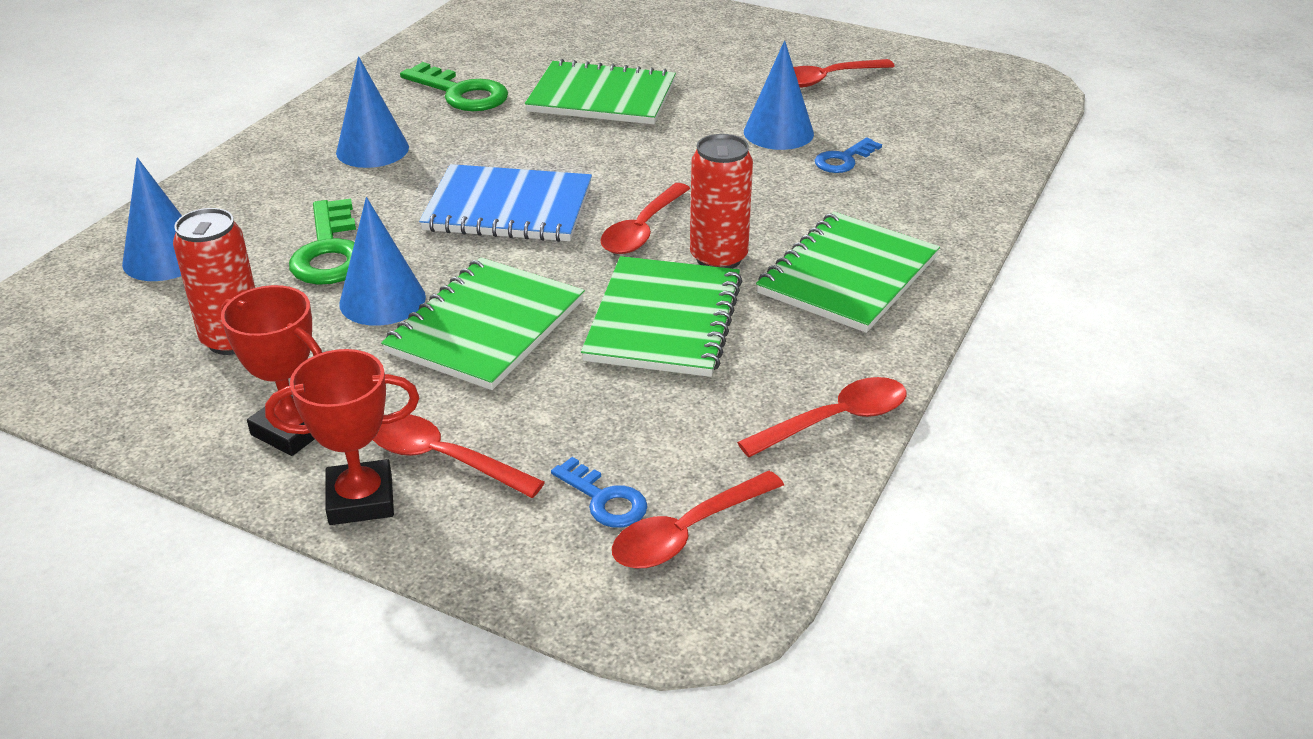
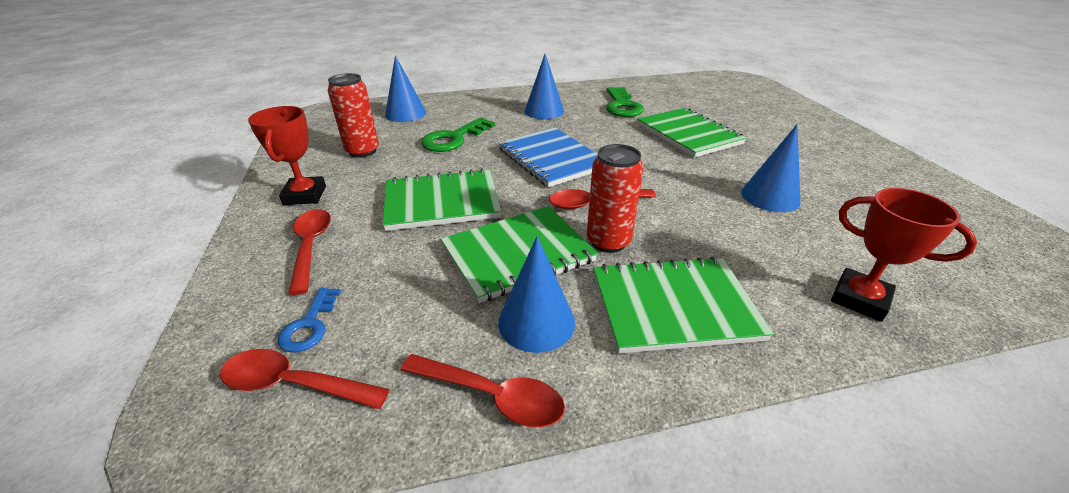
camera: 50 degrees right, 0 degrees up
red trophy [265,349,419,525] -> red trophy moved to [831,188,977,322]
blue cone [339,197,426,326] -> blue cone moved to [498,236,575,353]
red spoon [793,59,895,88] -> none
blue key [815,138,882,173] -> none

